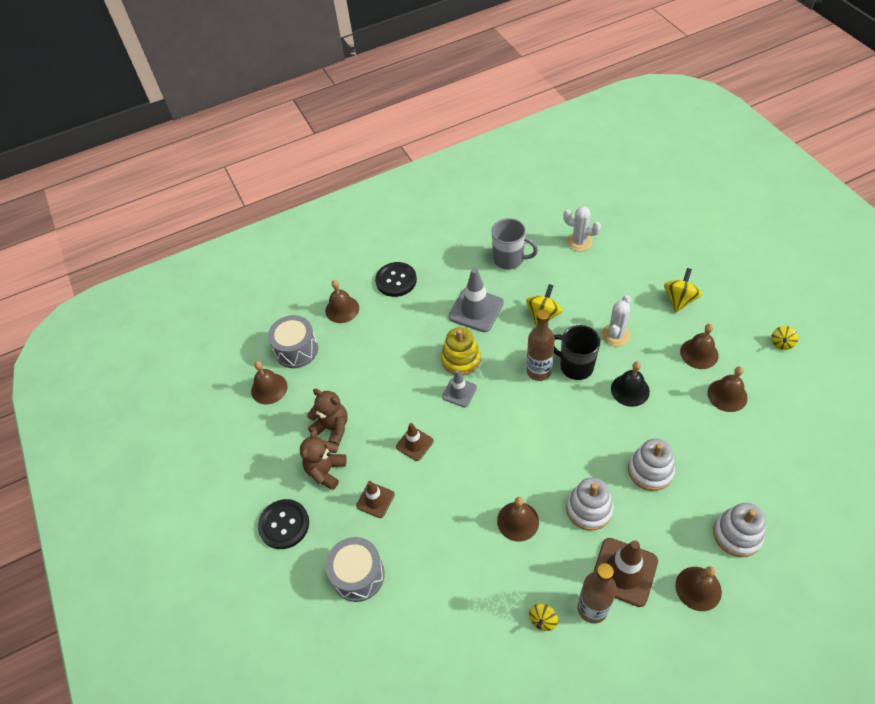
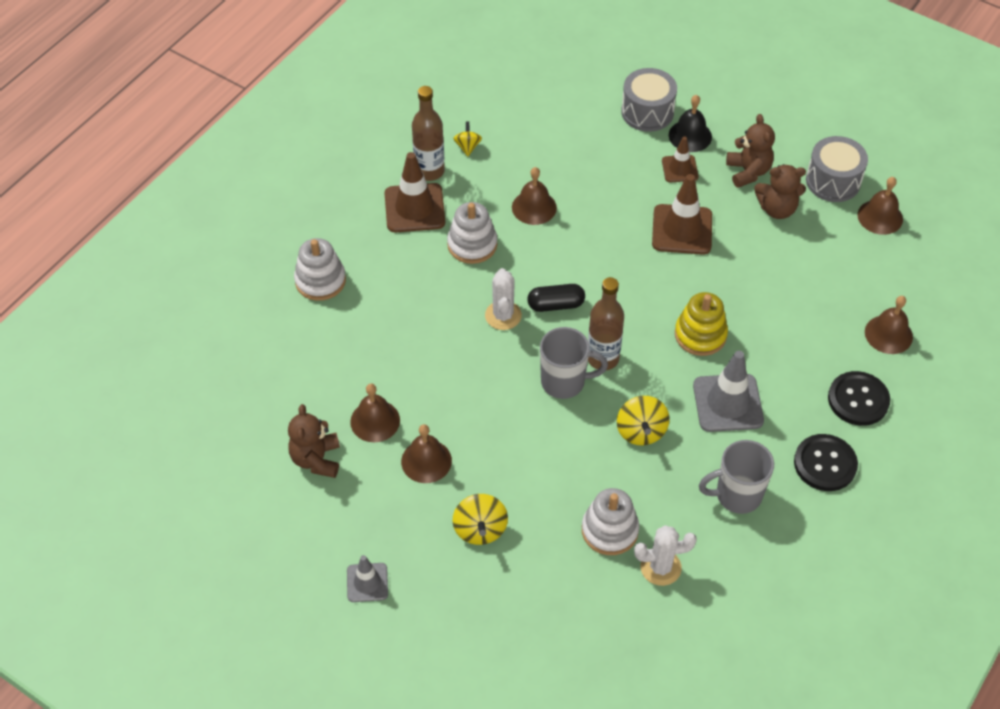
camera: 145 degrees right, 0 degrees up
black button [258,499,309,549] -> black button moved to [794,434,858,491]
grey drum [268,315,318,368] -> grey drum moved to [806,136,868,202]
brown traffic cone [396,423,434,461] -> brown traffic cone [652,174,712,255], size x1.71
grey traffic cone [442,370,477,407] -> grey traffic cone moved to [347,555,388,602]
black mug [554,325,600,380] -> grey mug [540,327,608,399]
white cactus [602,295,631,346] -> white cactus moved to [485,268,522,330]
black bell [611,361,650,407] -> black bell moved to [669,95,712,152]
white stacking toy [628,438,675,491] -> white stacking toy moved to [582,488,639,555]
brown bell [675,566,722,611] -> none
yellow spinning top [771,326,798,350] -> none
none -> brown teddy bear [288,404,340,478]
none -> black capsule [527,284,585,312]

